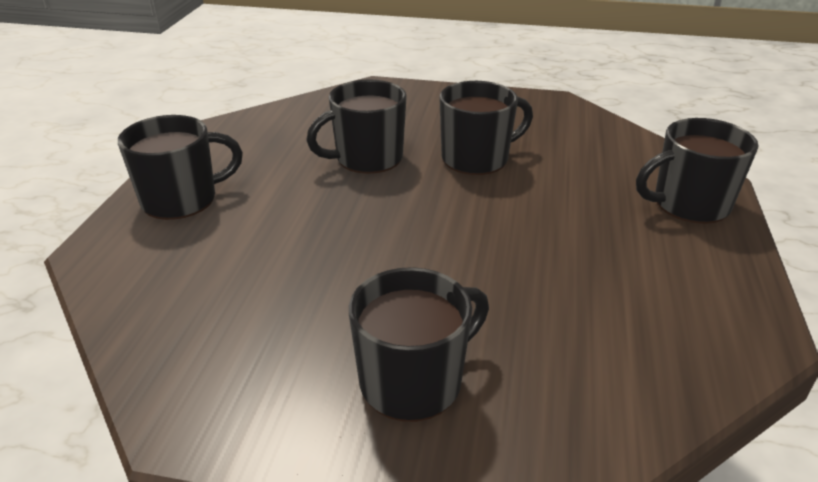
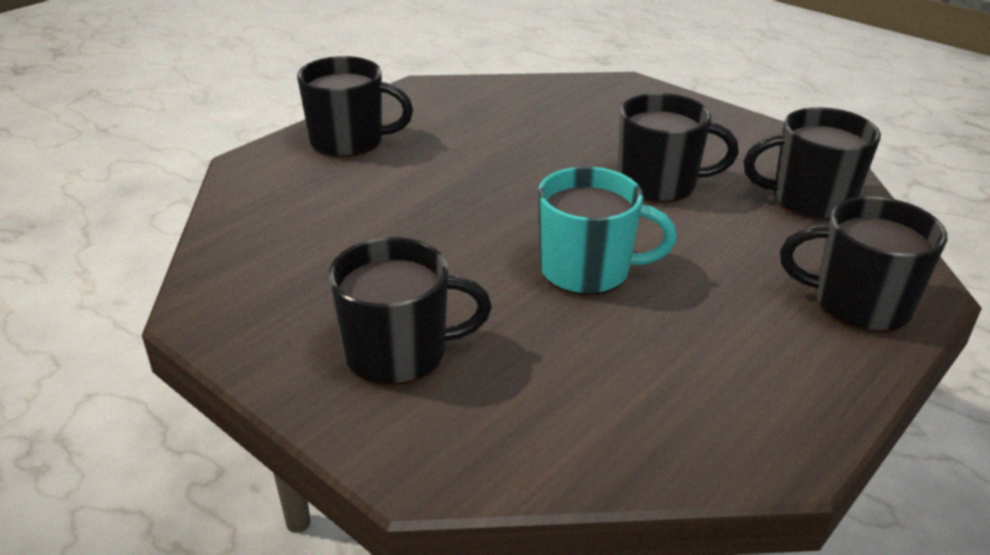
camera: 30 degrees right, 0 degrees up
black mug [306,80,407,174] -> black mug moved to [743,107,881,221]
none -> turquoise mug [538,166,677,295]

